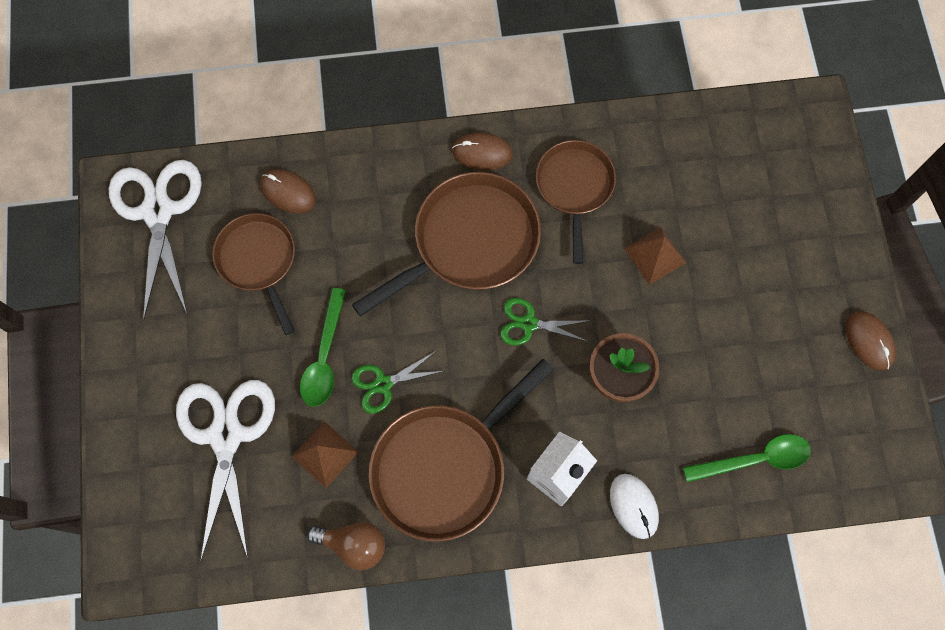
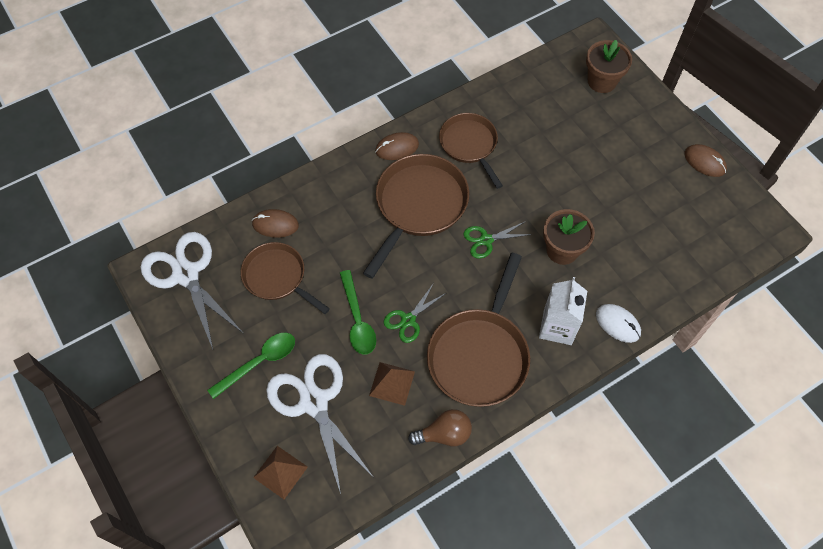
camera: 25 degrees left, 10 degrees down
brown pyramid [624,227,686,285] -> brown pyramid moved to [253,446,308,499]
green spoon [683,434,811,482] -> green spoon moved to [207,333,295,399]
none -> brown flower pot [586,40,632,93]

